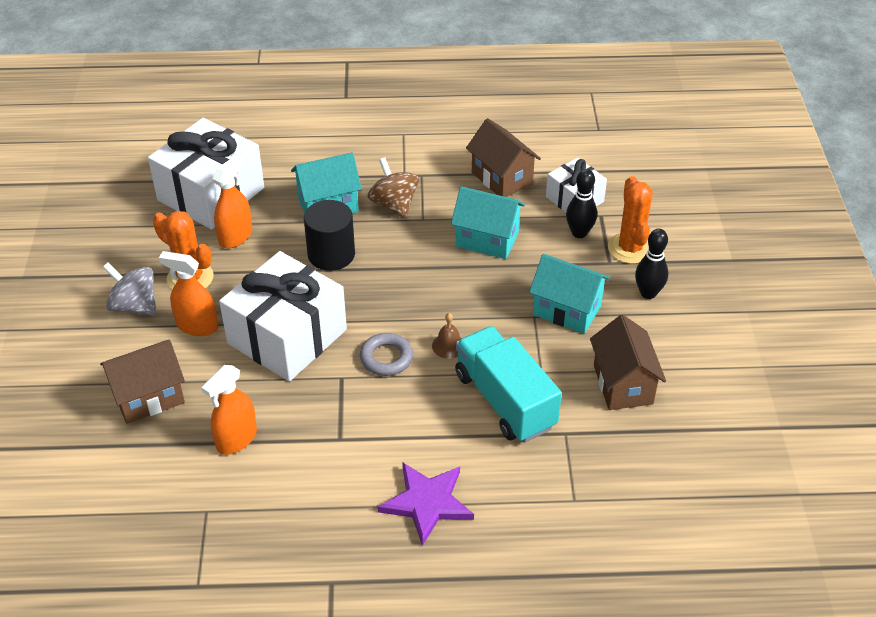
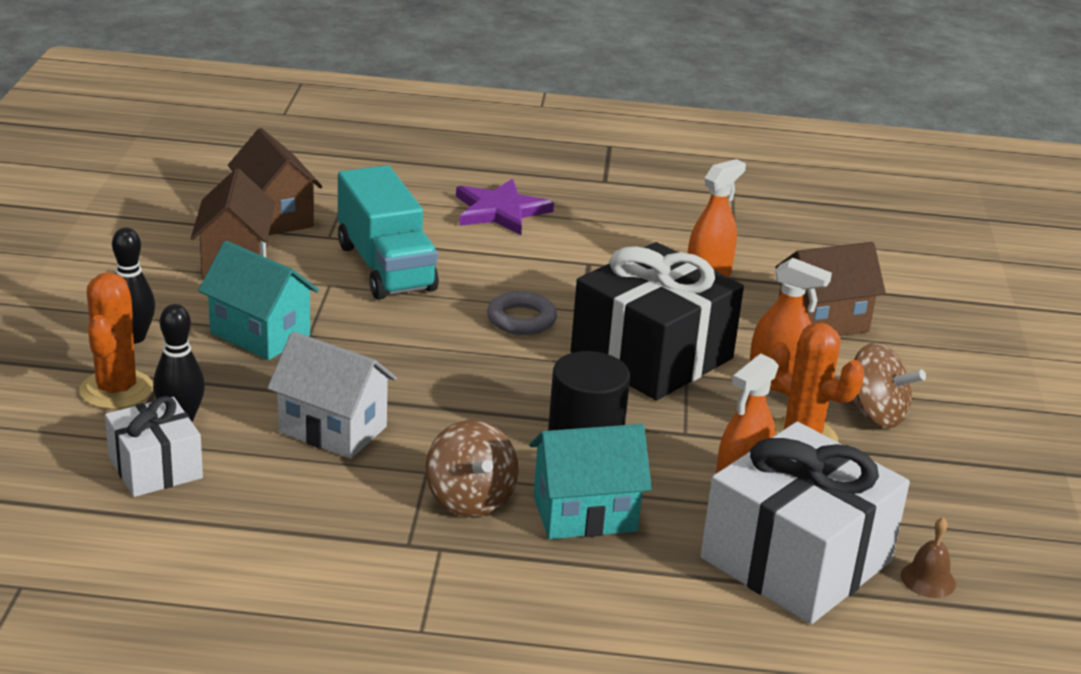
camera: 175 degrees left, 15 degrees down
grey spinning top [103,262,157,316] -> brown spinning top [847,343,926,428]
white gift [219,251,347,382] -> black gift [571,242,744,400]
brown bell [432,313,462,359] -> brown bell moved to [901,517,956,598]
turquoise house [451,186,525,259] -> white house [267,332,397,459]
brown house [466,118,541,197] -> brown house moved to [228,128,322,235]

